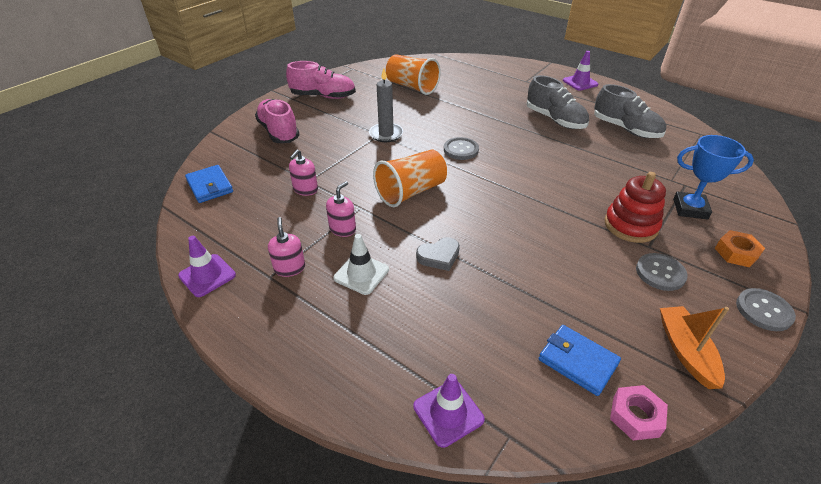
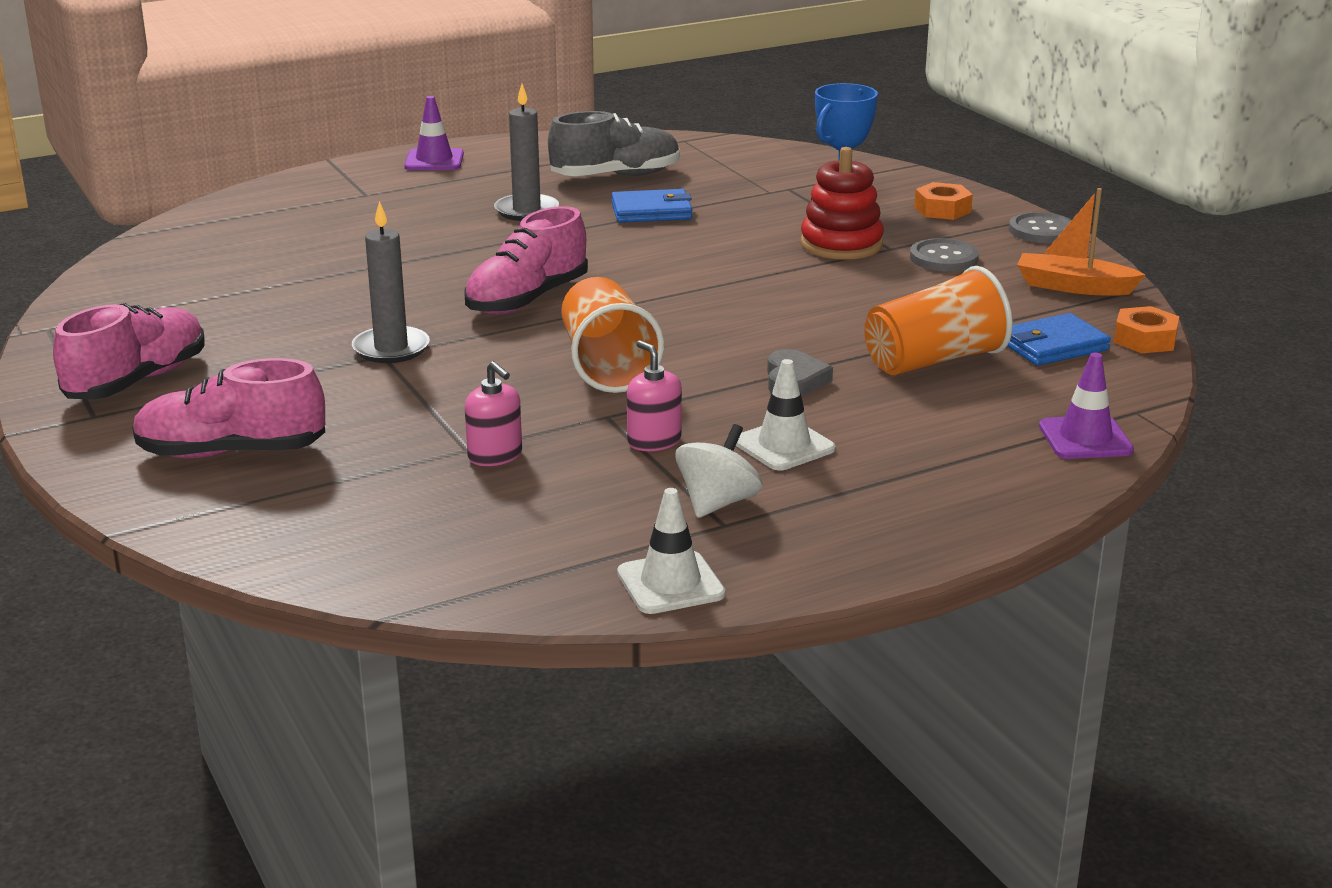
camera: 65 degrees left, 15 degrees down
purple traffic cone [178,236,236,297] -> white traffic cone [617,488,725,614]
blue wallet [185,165,233,203] -> blue wallet moved to [611,189,693,223]
pink soap dispenser [268,217,305,277] -> white spinning top [676,424,762,518]
orange cup [386,54,441,95] -> orange cup moved to [864,266,1013,375]
grey button [444,137,479,160] -> pink shoe [465,206,588,315]
grey shoe [526,75,589,129] -> grey candle [494,84,559,221]
pink nut [610,385,668,441] -> orange nut [1114,306,1179,353]

